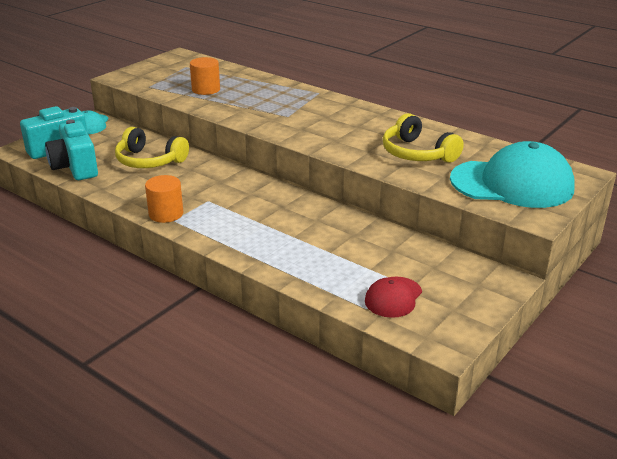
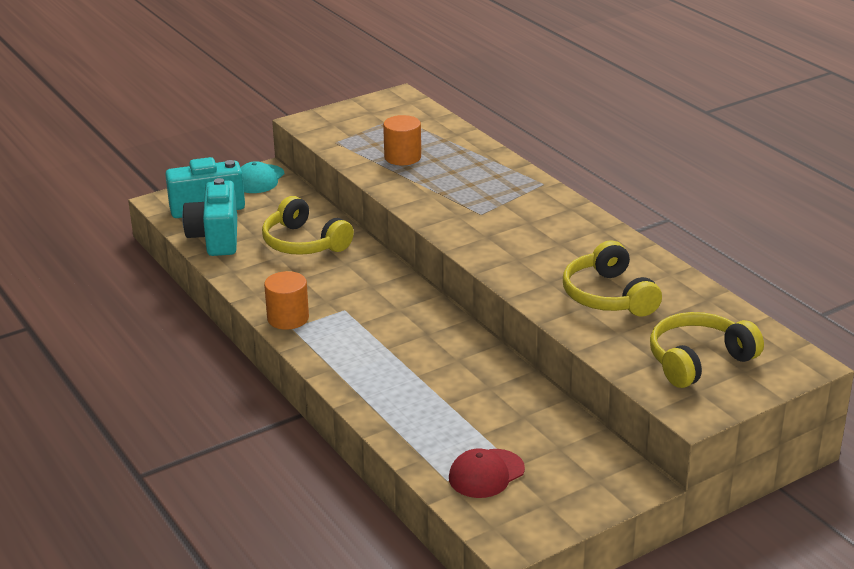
camera: 20 degrees right, 0 degrees up
turquoise cap [450,141,575,208] -> yellow headphones [650,312,764,388]

